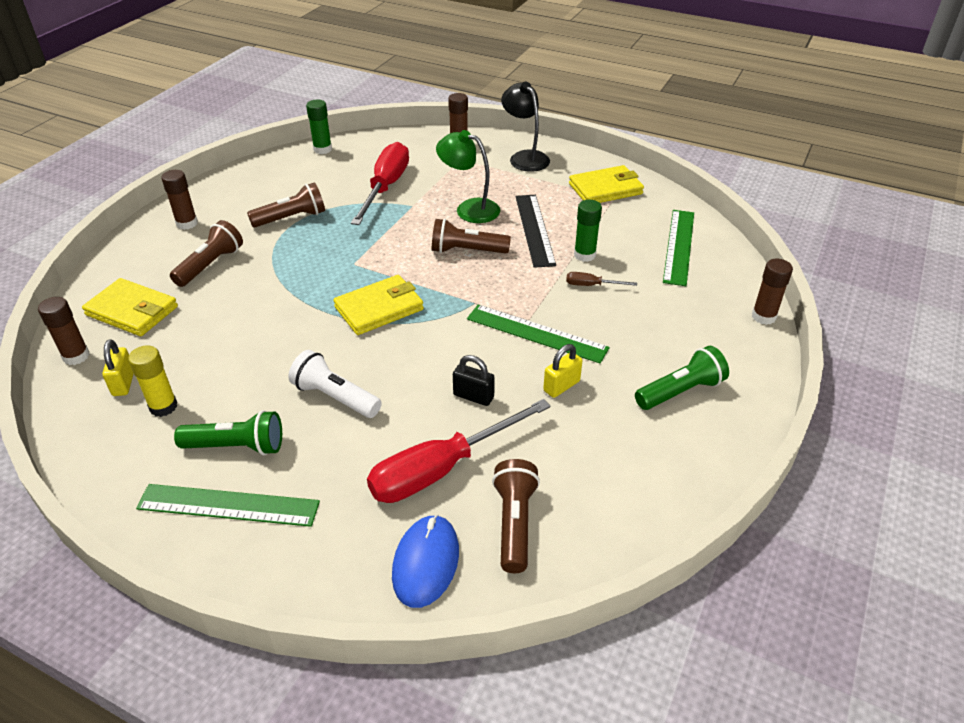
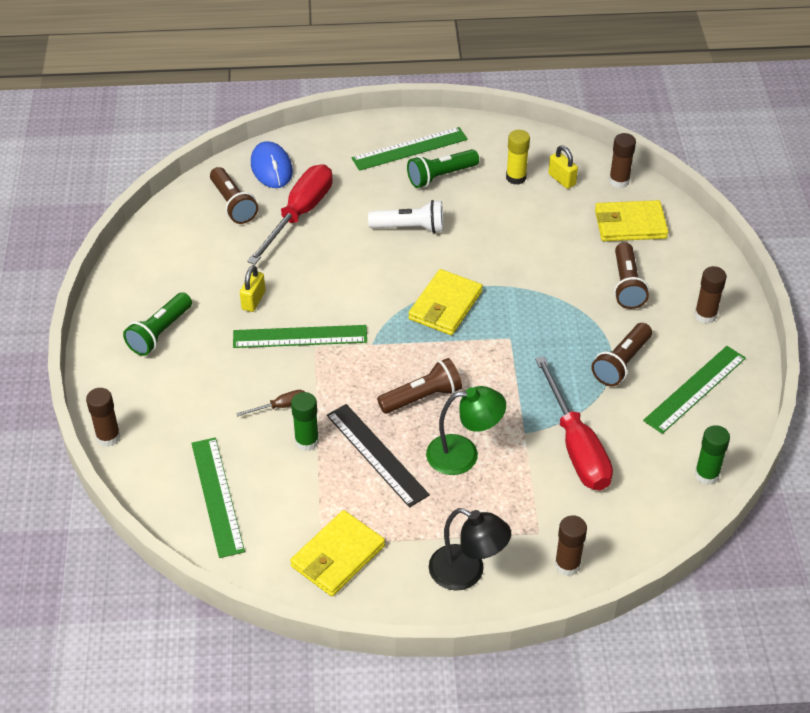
camera: 150 degrees right, 5 degrees up
black padlock [453,355,495,406] -> none
none -> green ruler [643,346,746,434]

